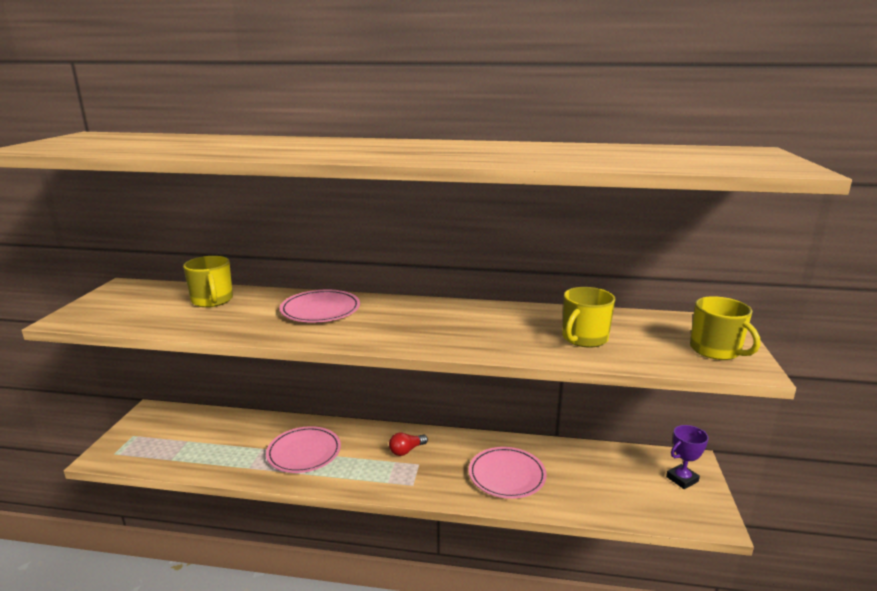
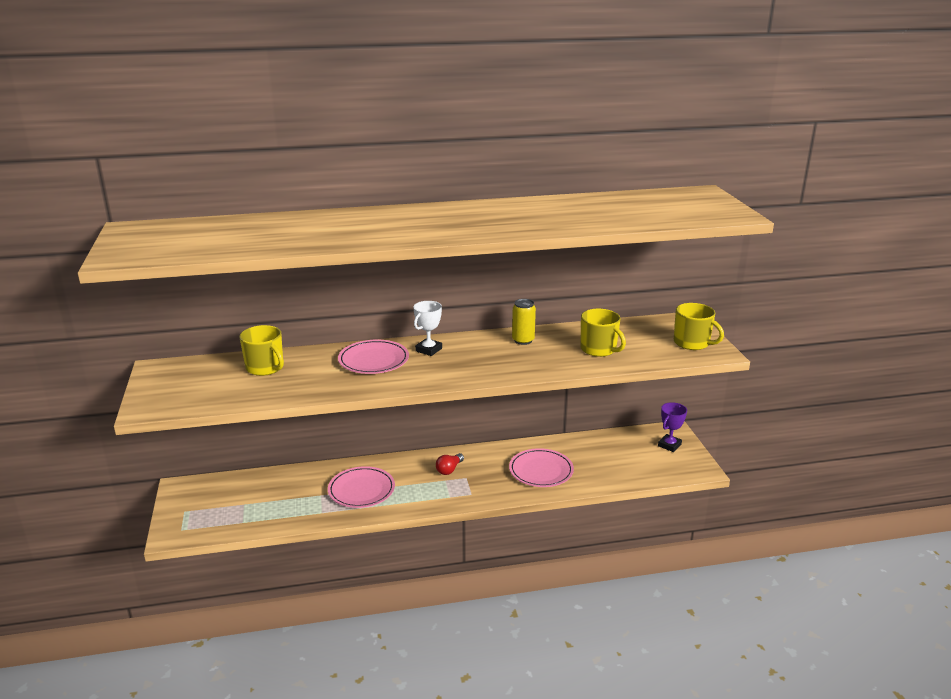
camera: 20 degrees left, 5 degrees up
yellow mug [562,287,616,348] -> yellow mug turned 60 degrees counterclockwise [580,309,626,357]
none -> white trophy [413,301,442,356]
none -> yellow can [512,299,536,345]

